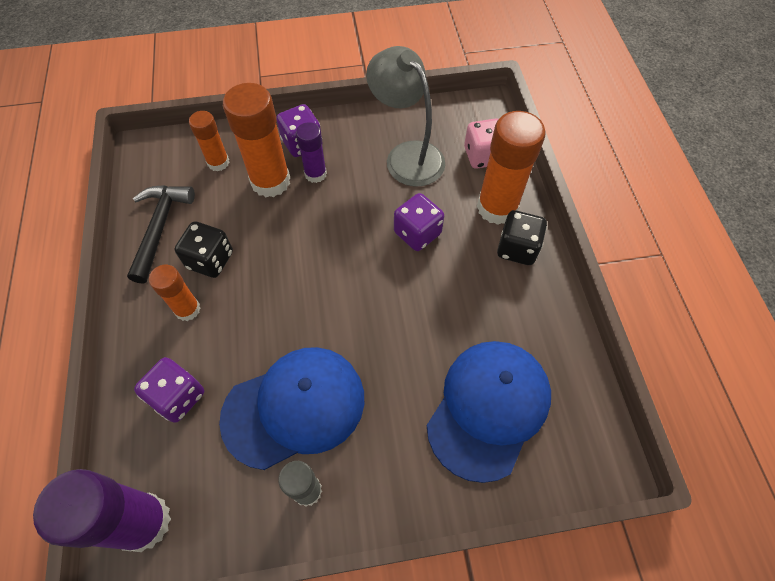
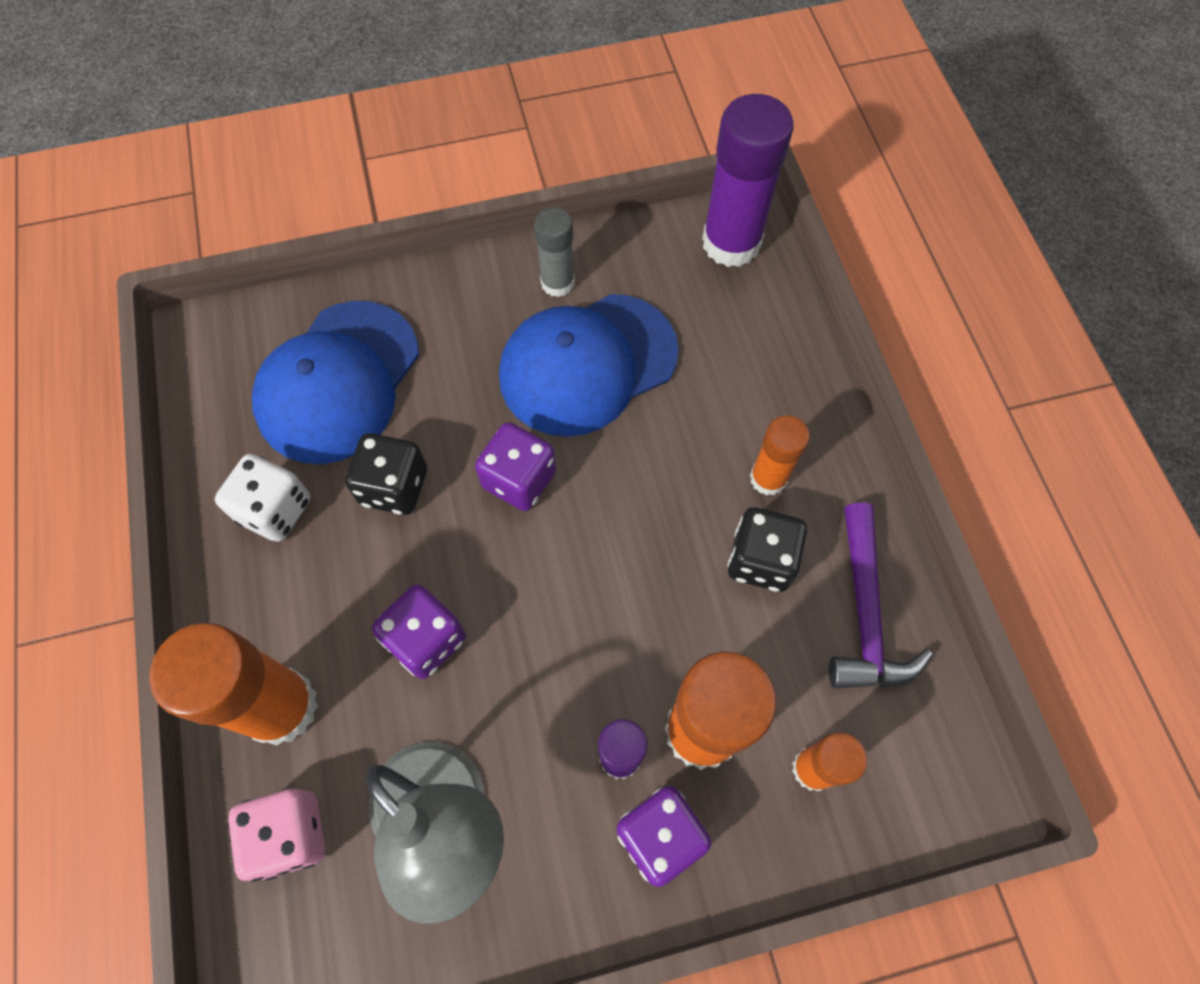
camera: 175 degrees right, 5 degrees up
black hammer [127,185,195,284] -> purple hammer [829,502,932,688]
purple dice [134,357,204,423] -> purple dice moved to [475,422,556,511]
black dice [497,210,547,265] -> black dice moved to [345,433,427,515]
none -> white dice [215,454,310,542]

